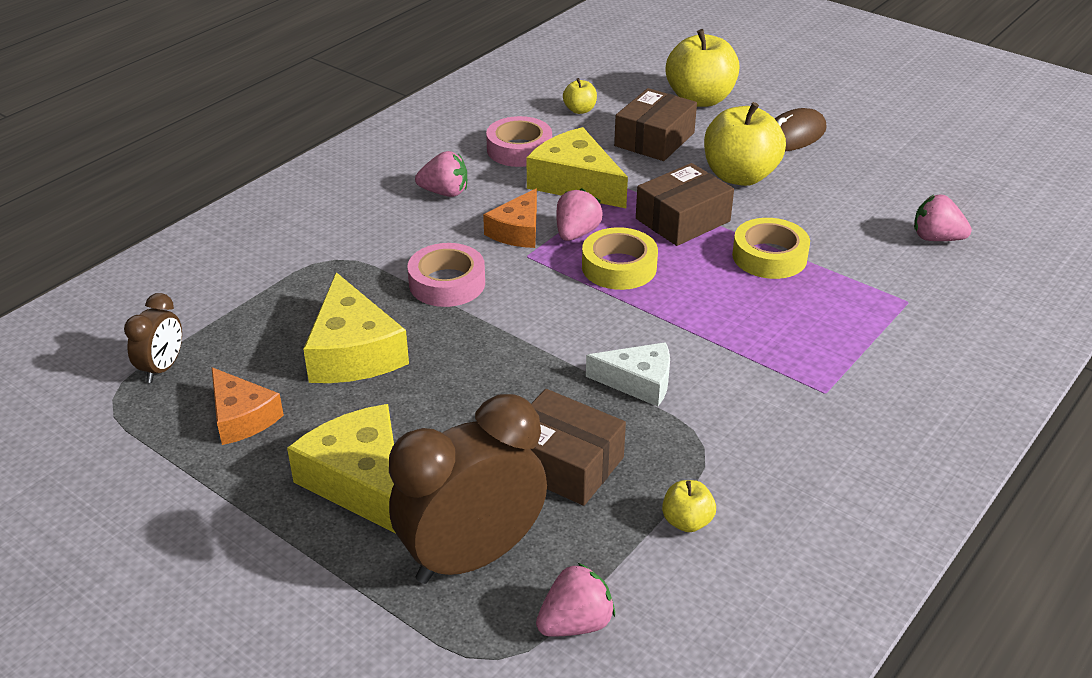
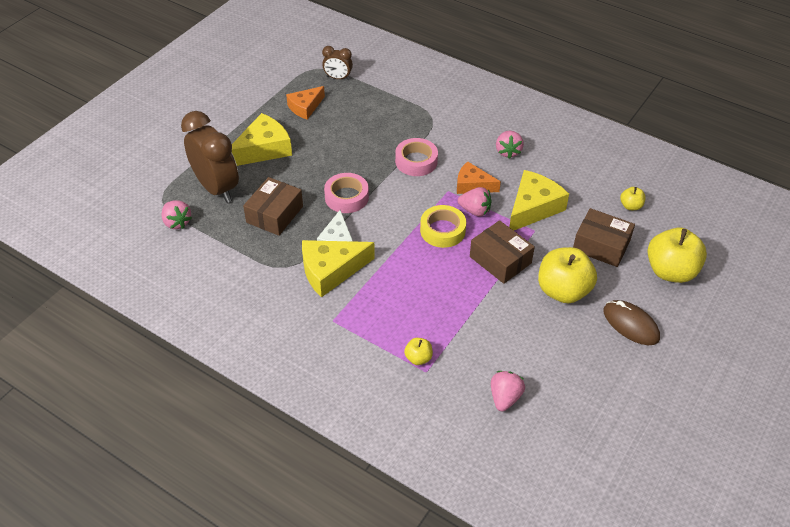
camera: 85 degrees right, 10 degrees up
yellow cheese [303,272,409,383] -> yellow cheese moved to [302,240,375,297]
pink tape [486,116,552,167] -> pink tape moved to [324,173,369,213]
yellow apple [662,480,716,532] -> yellow apple moved to [404,338,433,365]
yellow tape [732,218,810,279] -> none

